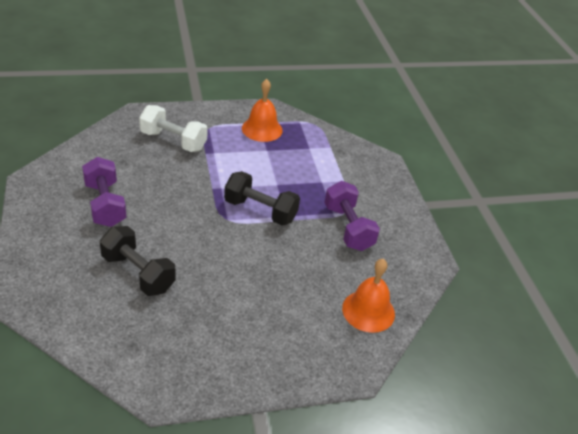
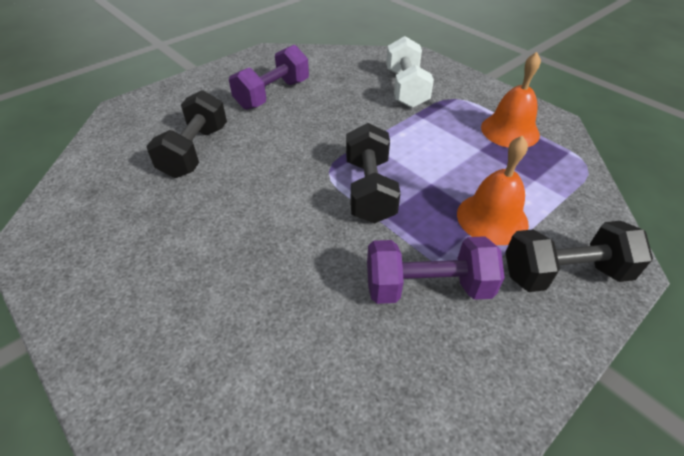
camera: 65 degrees right, 5 degrees up
purple dumbbell [324,181,380,251] -> purple dumbbell turned 45 degrees clockwise [367,236,505,304]
orange bell [342,259,395,333] -> orange bell moved to [457,136,529,245]
none -> black dumbbell [505,221,653,292]

